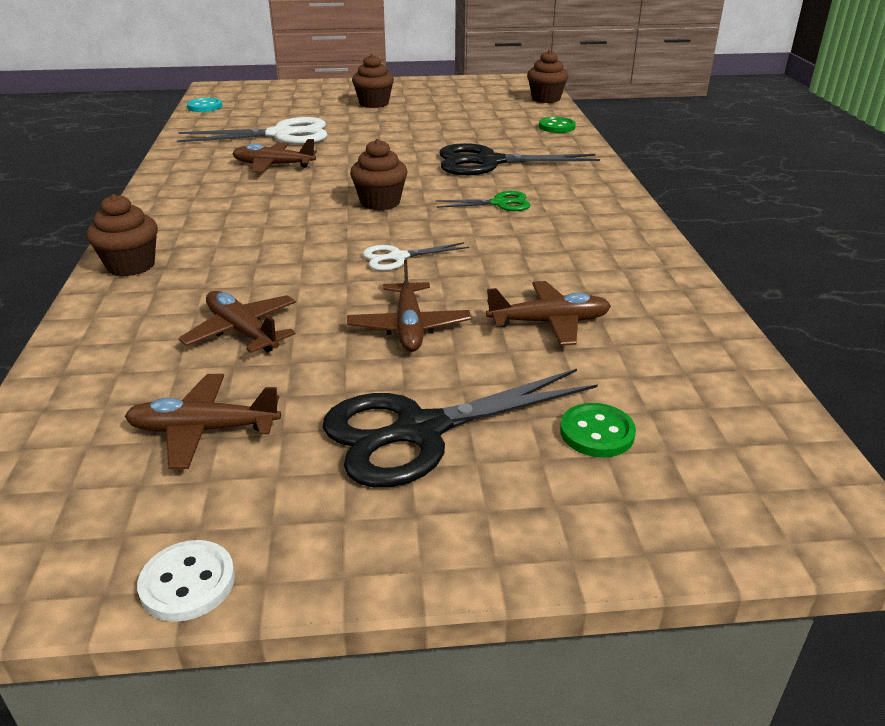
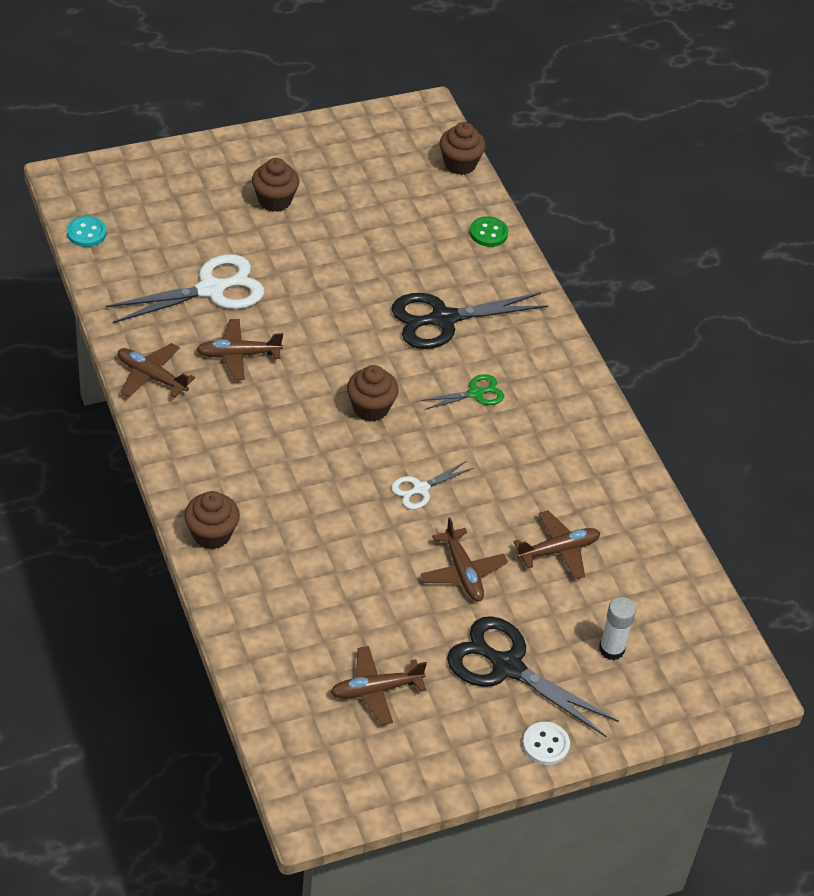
camera: 20 degrees left, 15 degrees up
white button [137,540,235,622] -> white button moved to [522,722,570,765]
brown plane [179,291,296,353] -> brown plane moved to [118,343,195,398]
black scissors [322,369,598,488] -> black scissors turned 75 degrees clockwise [447,616,619,737]
green button [560,403,636,457] -> white glue stick [599,597,636,660]

